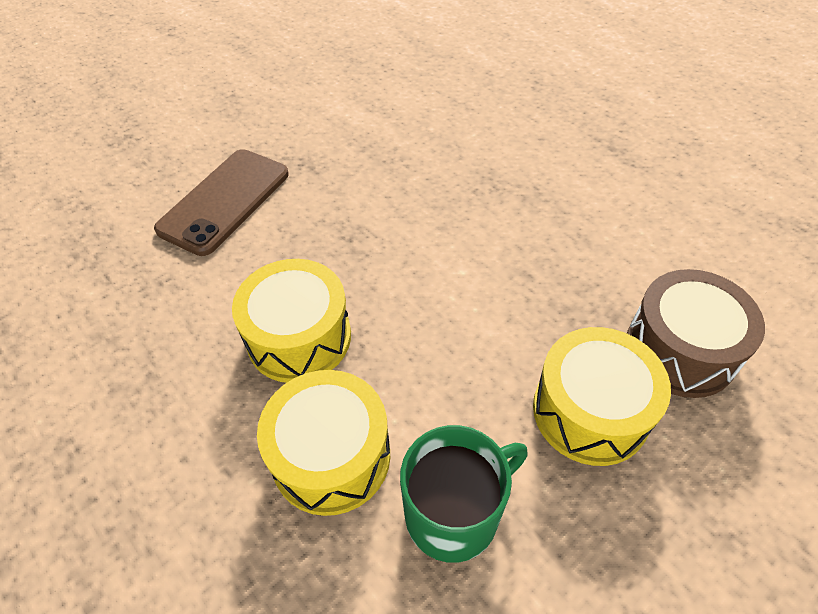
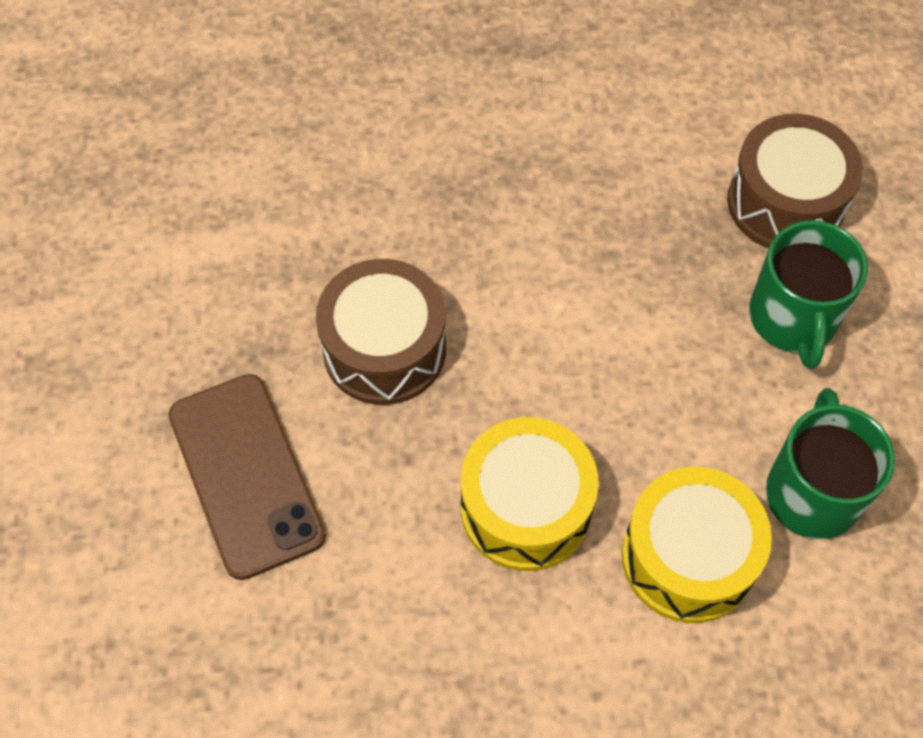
camera: 55 degrees left, 10 degrees up
yellow drum [533,327,671,466] -> green mug [749,220,868,369]
none -> brown drum [316,259,446,405]

